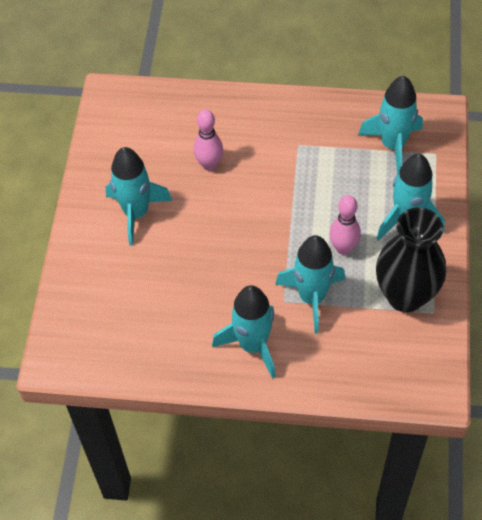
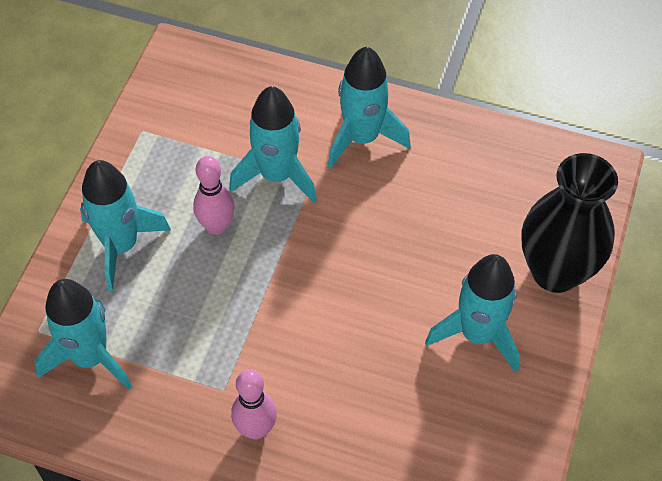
camera: 170 degrees left, 0 degrees up
pink bowling pin [194,109,223,171] -> pink bowling pin moved to [231,369,277,439]
black vase [376,207,446,312] -> black vase moved to [522,153,618,293]

